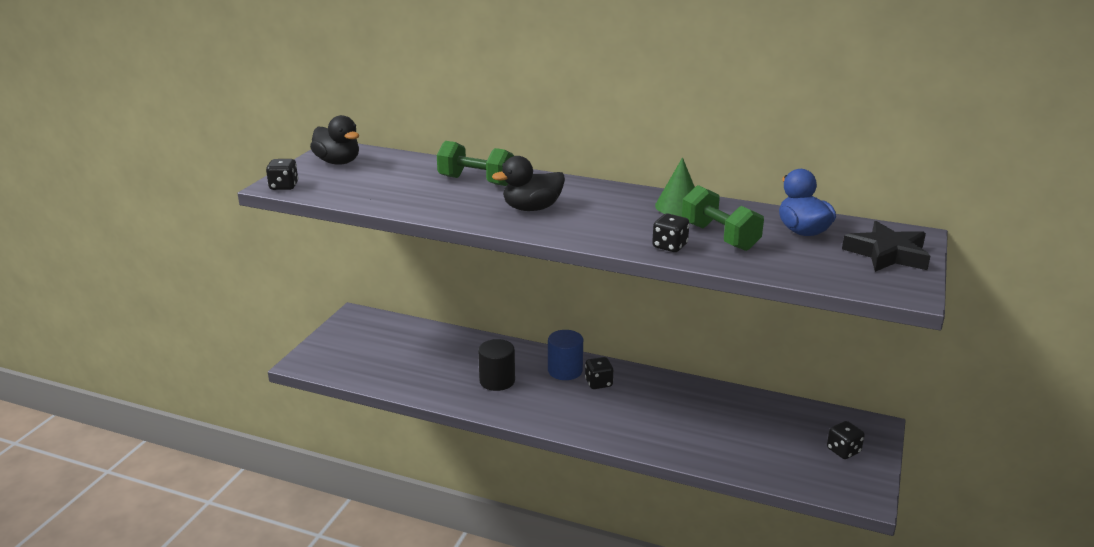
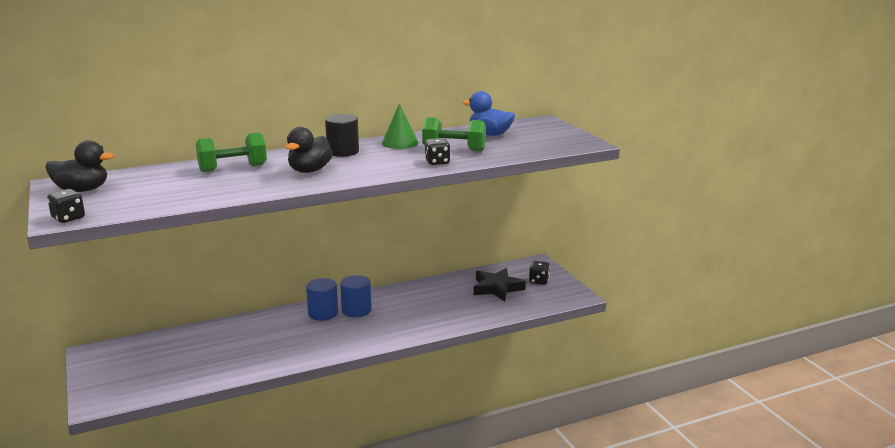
camera: 45 degrees left, 5 degrees down
black cylinder [478,339,515,391] -> black cylinder moved to [325,114,359,157]
black dice [585,357,613,389] -> blue cylinder [340,275,372,317]
black star [842,221,930,272] -> black star moved to [473,268,526,301]

